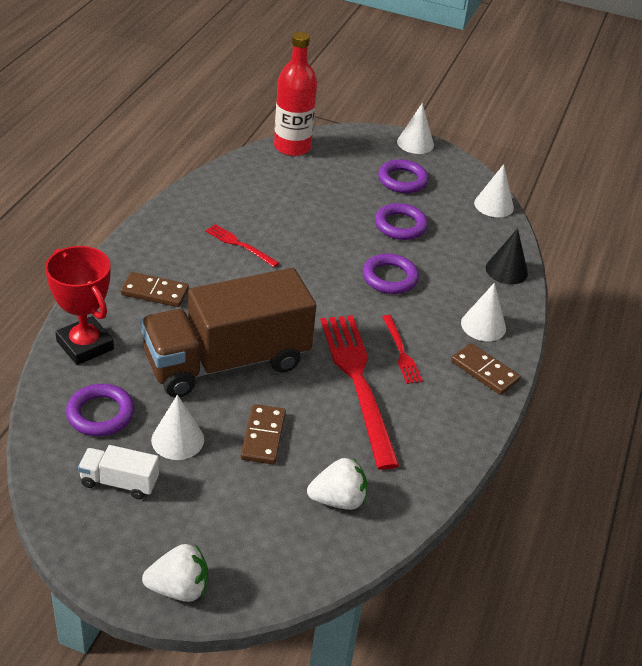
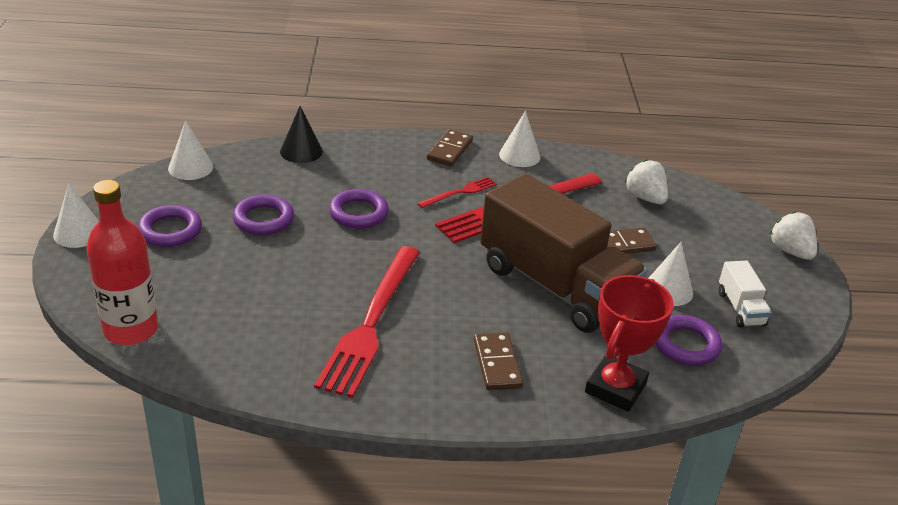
camera: 110 degrees left, 5 degrees down
red fork [205,224,279,267] -> red fork [314,246,420,398], size x2.10
white cone [461,283,506,341] -> white cone moved to [499,111,540,167]

